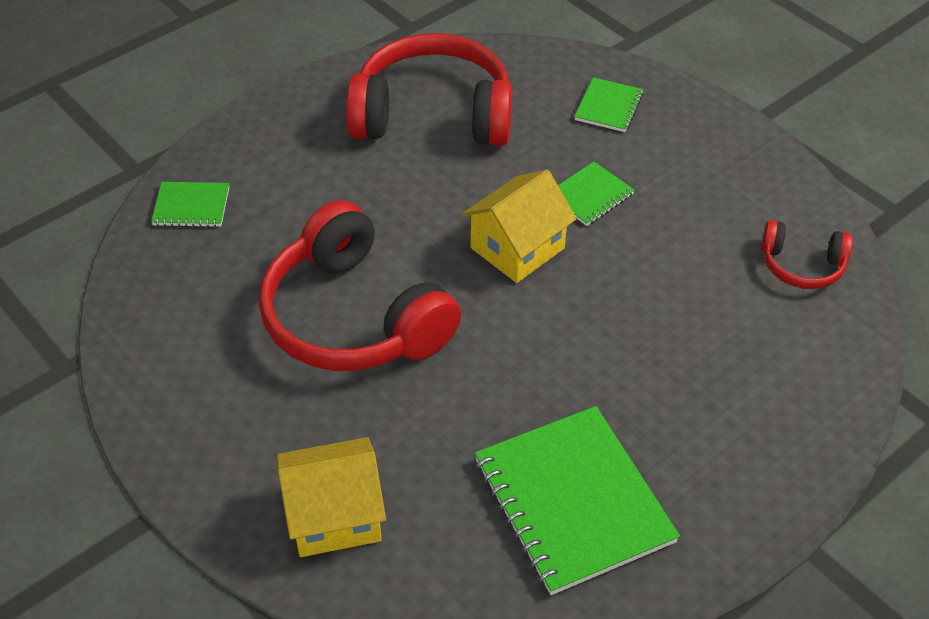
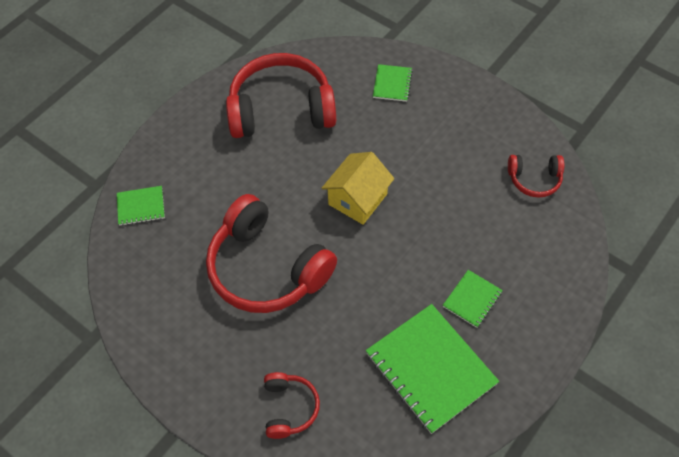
camera: 10 degrees left, 10 degrees up
yellow house [277,437,386,557] -> red headphones [264,372,320,439]
green notebook [558,162,635,226] -> green notebook moved to [443,270,503,328]

